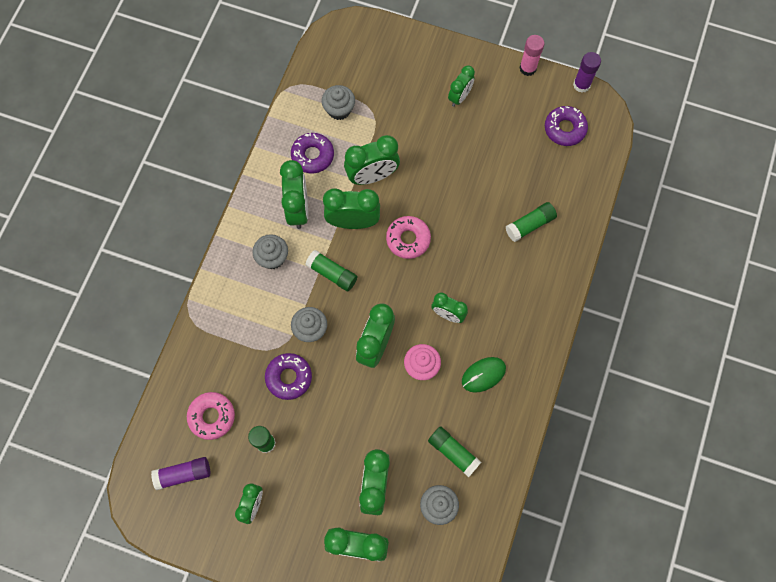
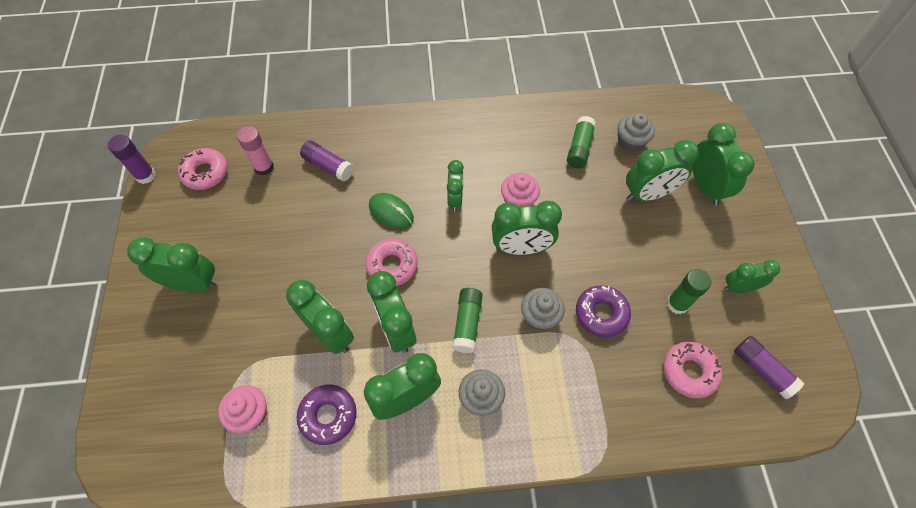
camera: 115 degrees left, 10 degrees down
grey cupcake [321,85,355,120] -> pink cupcake [218,385,267,433]
green clock [448,66,475,107] -> green clock [127,237,217,292], size x1.58
green mouse [462,357,506,393] -> green mouse moved to [369,193,414,229]
green glue stick [506,202,557,242] -> purple glue stick [300,140,354,182]
pink glue stick [520,35,545,76] -> pink glue stick moved to [237,126,274,176]
purple donut [545,106,588,146] -> pink donut [178,148,228,190]

